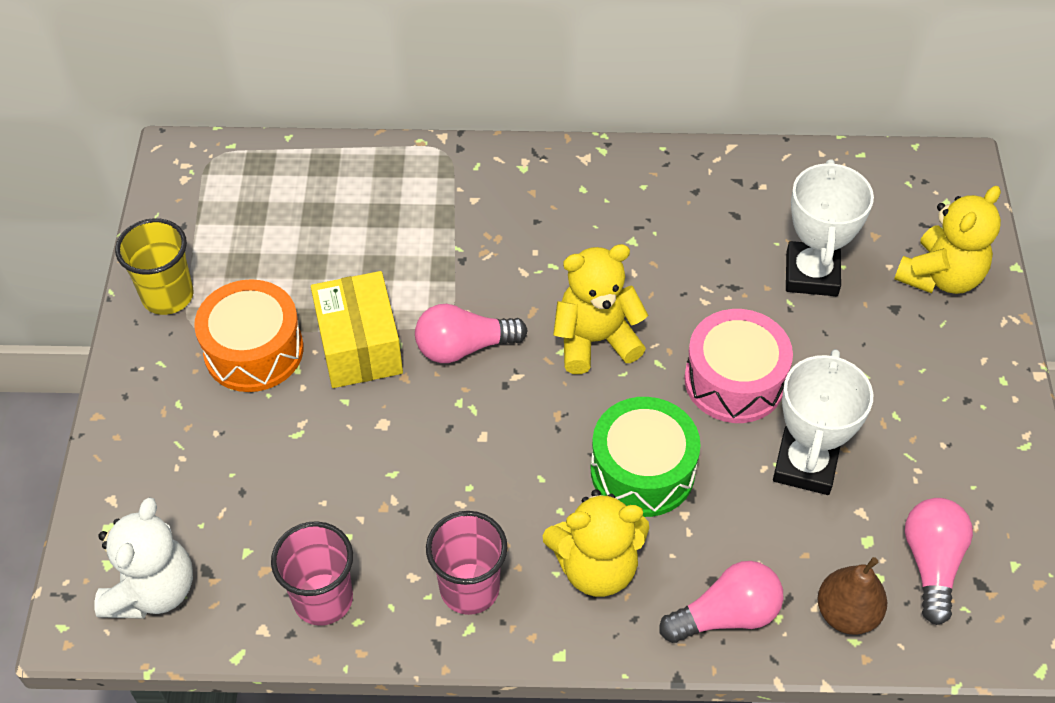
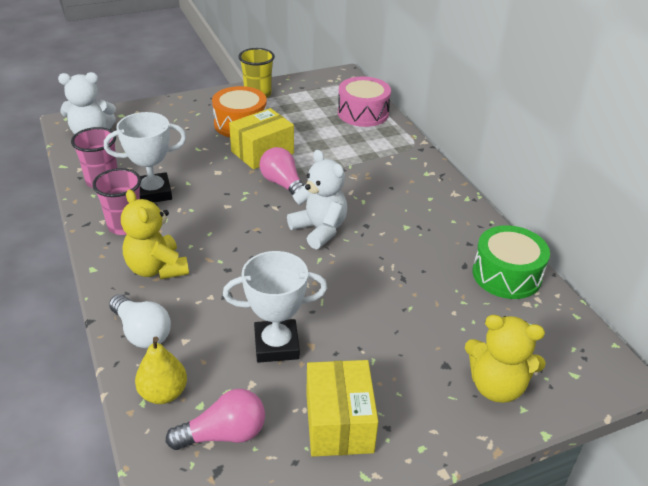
camera: 65 degrees right, 15 degrees down
yellow teddy bear [553,244,648,374] -> white teddy bear [287,150,347,249]
green drum [591,397,701,517] -> green drum moved to [473,225,550,299]
pink light bulb [659,561,783,643] -> white light bulb [109,294,171,348]
pink drum [684,309,793,423] -> pink drum moved to [338,77,391,127]
white trophy [786,159,874,296] -> white trophy moved to [104,112,186,203]
brown pear [817,557,887,635] -> yellow pear [135,337,187,404]
none -> yellow box [306,360,378,457]

